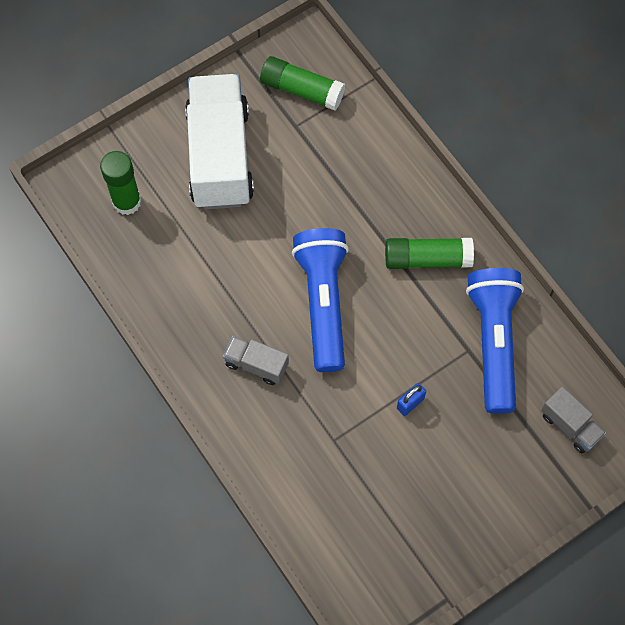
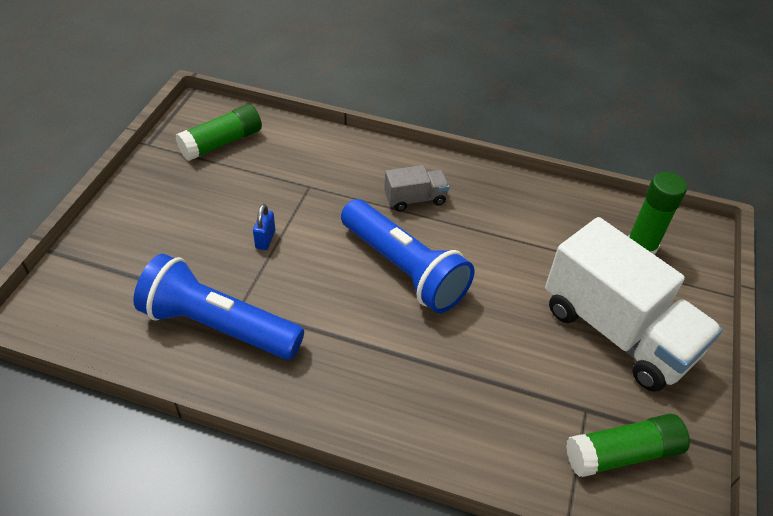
camera: 140 degrees right, 20 degrees down
green glue stick [385,238,474,269] -> green glue stick moved to [175,104,262,161]
blue flashlight [466,268,524,414] -> blue flashlight turned 150 degrees clockwise [133,254,304,360]
grey truck [541,386,606,453] -> none

